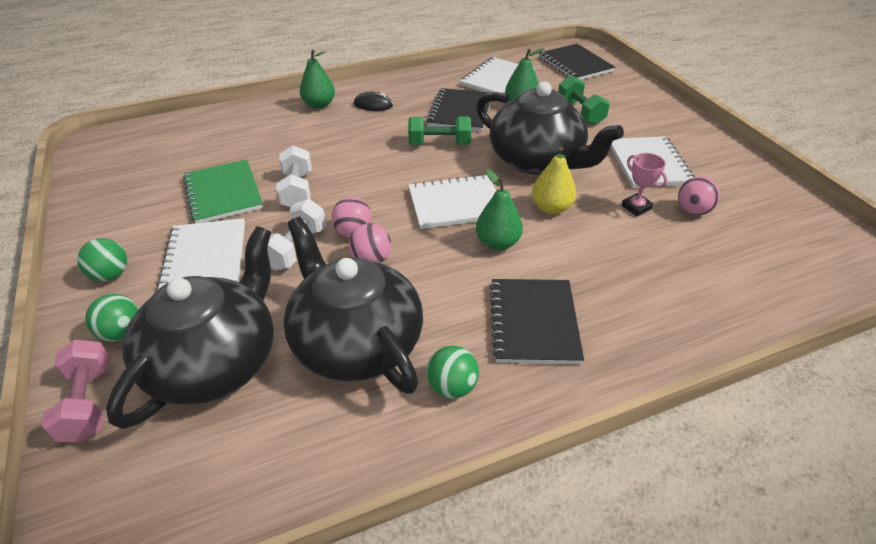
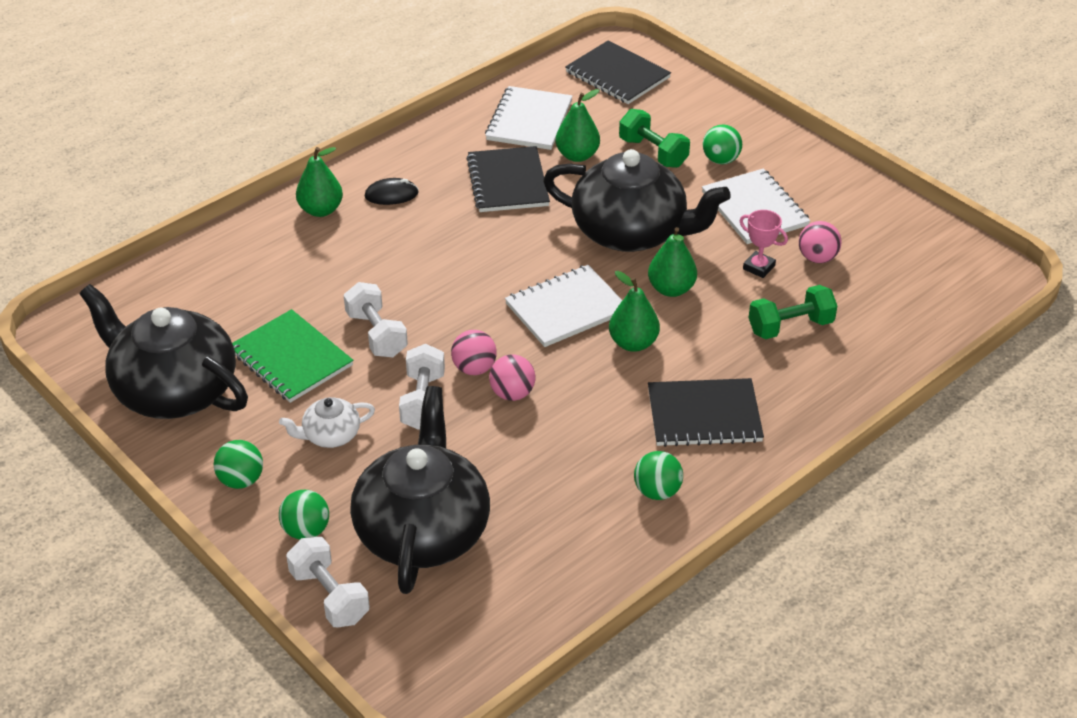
camera: 20 degrees left, 0 degrees up
pink dumbbell [41,339,110,443] -> white dumbbell [286,537,370,627]
white notebook [157,218,245,289] -> white teapot [279,397,375,448]
black teapot [283,217,423,394] -> black teapot moved to [80,284,248,419]
green dumbbell [408,117,471,145] -> green dumbbell moved to [749,285,837,339]
black notebook [489,279,584,364] -> black notebook turned 75 degrees counterclockwise [648,378,764,447]
yellow pear [532,147,576,214] -> green pear [648,227,697,297]
none -> green ball [703,124,742,164]

